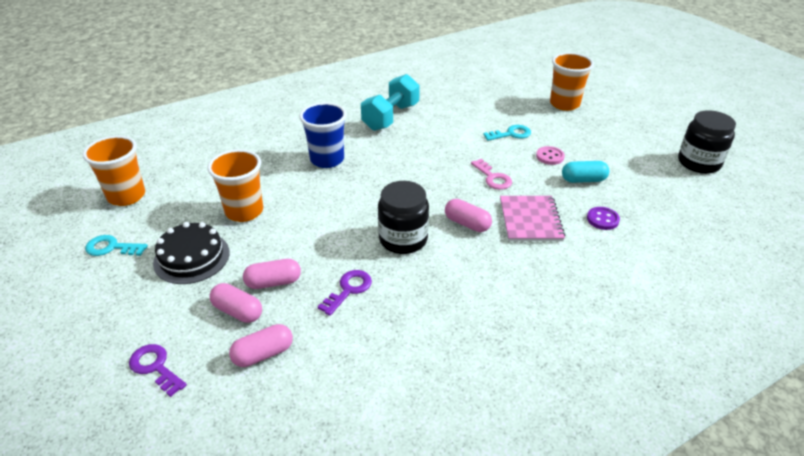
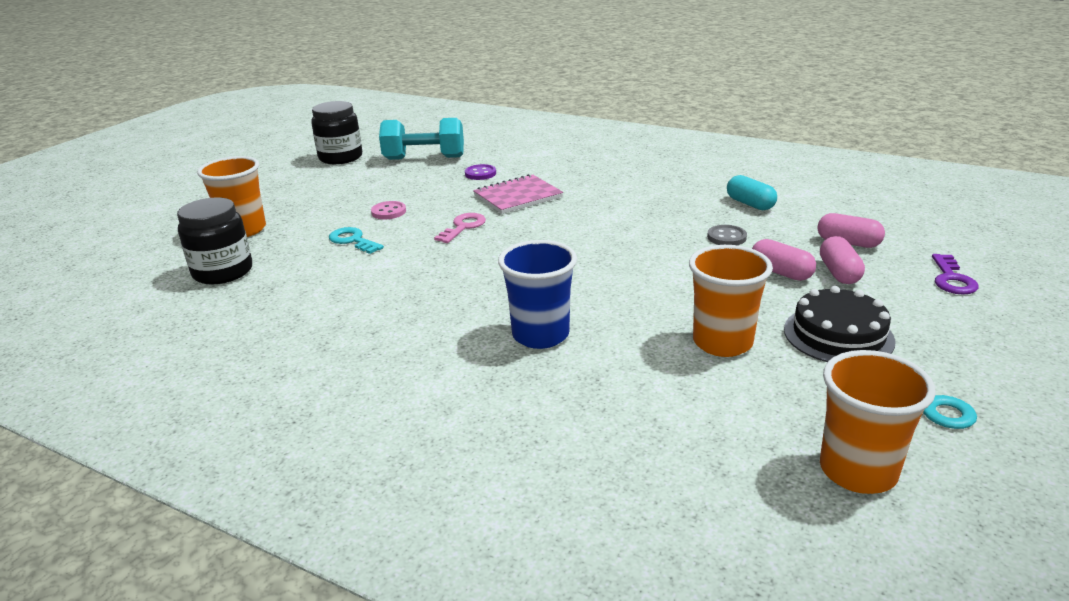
camera: 120 degrees left, 10 degrees down
purple key [318,270,372,316] -> grey button [707,225,747,245]
turquoise dumbbell [361,74,420,131] -> turquoise dumbbell moved to [379,118,464,160]
black jar [378,181,429,254] -> black jar moved to [177,198,252,284]
pink capsule [445,199,492,232] -> none
turquoise capsule [562,161,610,183] -> turquoise capsule moved to [727,175,777,210]

